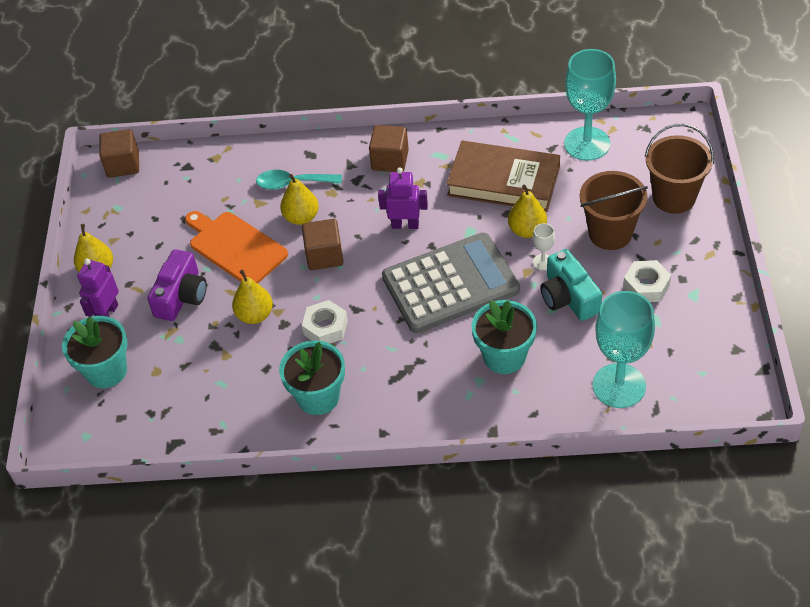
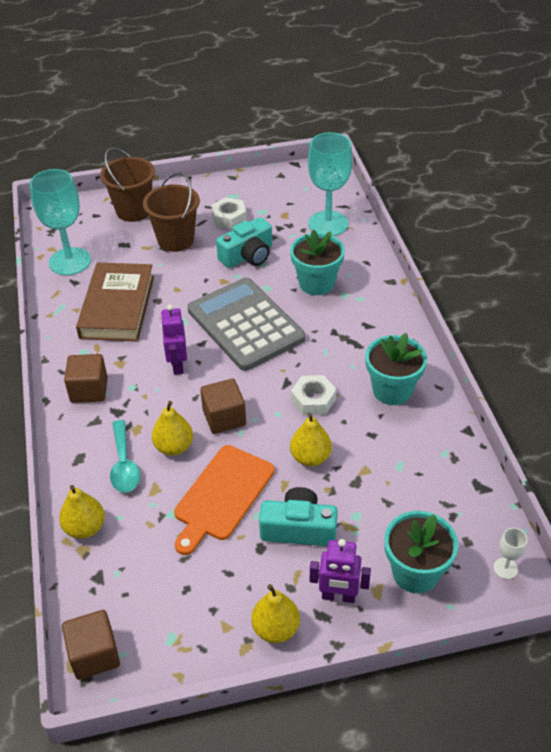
camera: 105 degrees left, 5 degrees down
purple camera [147,249,207,321] -> turquoise camera [259,487,338,546]
yellow pear [508,185,547,238] -> yellow pear moved to [59,485,105,539]
white goblet [533,223,555,270] -> white goblet moved to [493,528,528,579]

